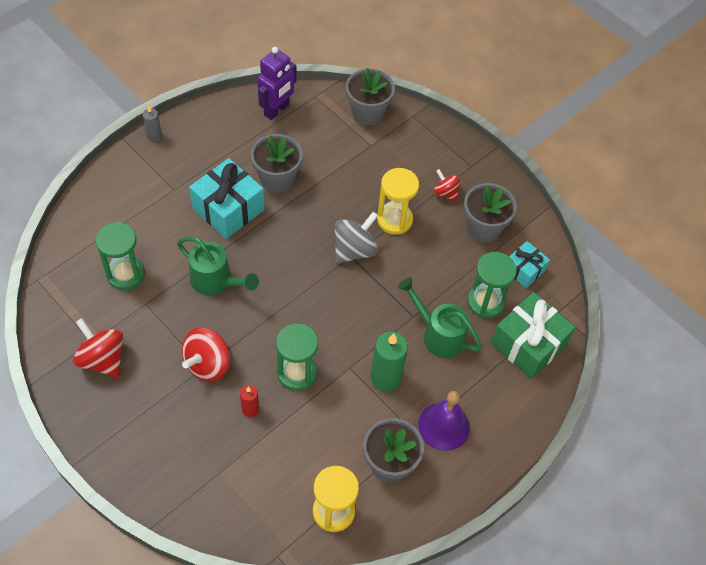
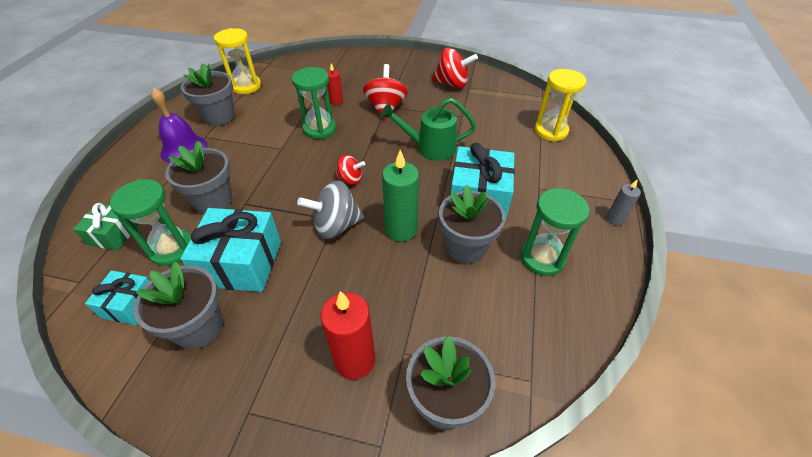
camera: 150 degrees right, 10 degrees down
green hourglass [96,222,145,290] -> green hourglass moved to [521,188,590,276]
purple robot [257,47,297,120] -> none
grey spinning top [335,212,378,264] -> grey spinning top turned 60 degrees clockwise [297,181,364,239]
green candle [371,332,408,392] -> green candle moved to [382,150,419,242]
yellow hourglass [377,168,419,235] -> yellow hourglass moved to [534,69,586,142]
green watering can [398,277,482,358] -> grey flower pot [165,141,233,214]
red spinning top [434,169,460,202] -> red spinning top moved to [335,154,365,185]
green gift [491,292,576,379] -> green gift [73,203,139,251], size x0.57
none -> turquoise gift [180,208,281,292]
none -> red candle [320,291,375,379]

